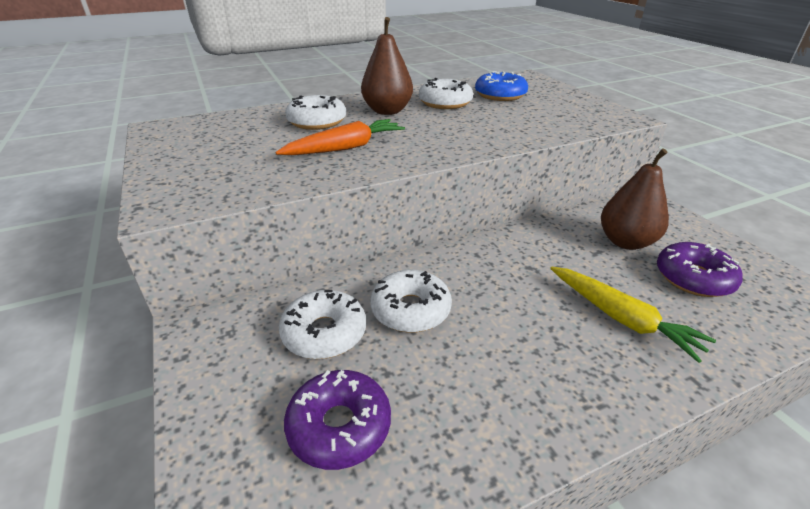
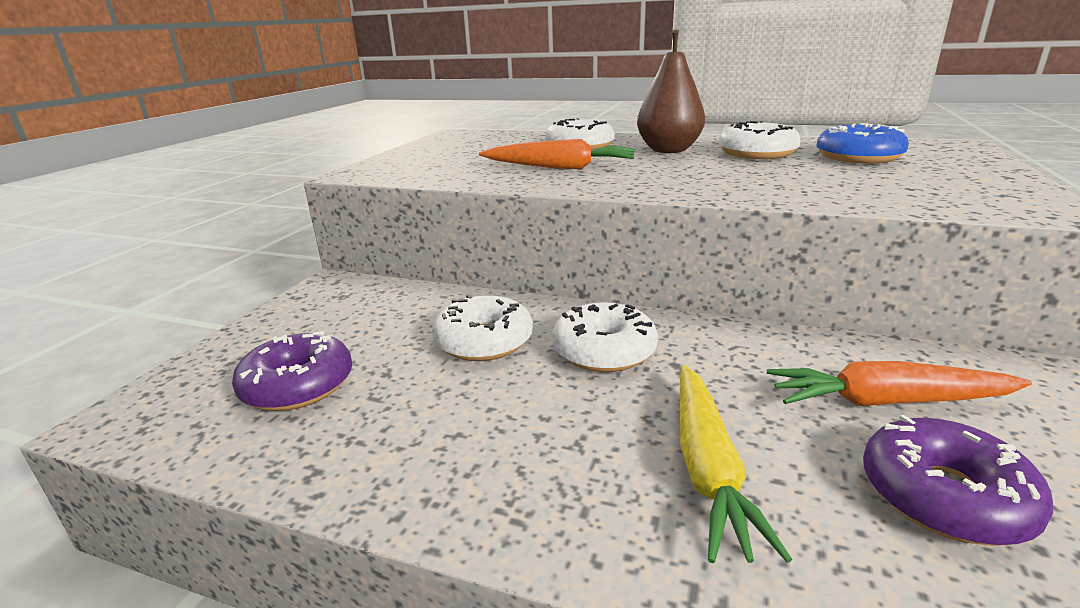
camera: 45 degrees right, 10 degrees down
white donut [279,290,366,359] -> white donut moved to [552,303,658,372]
brown pear [601,149,669,250] -> orange carrot [767,361,1032,406]

